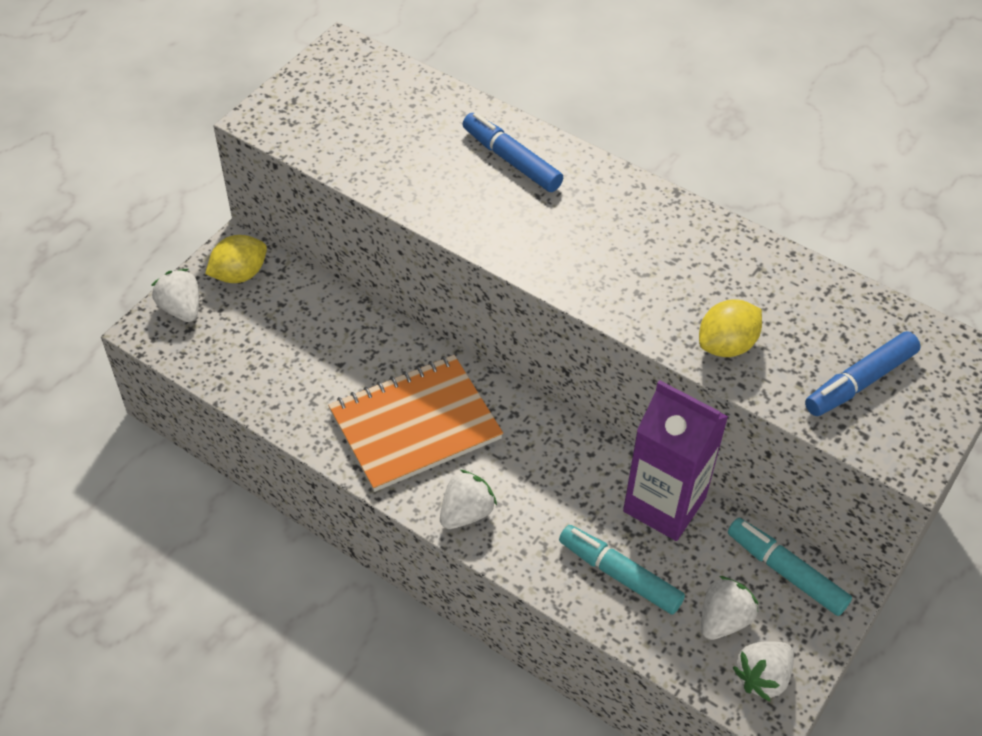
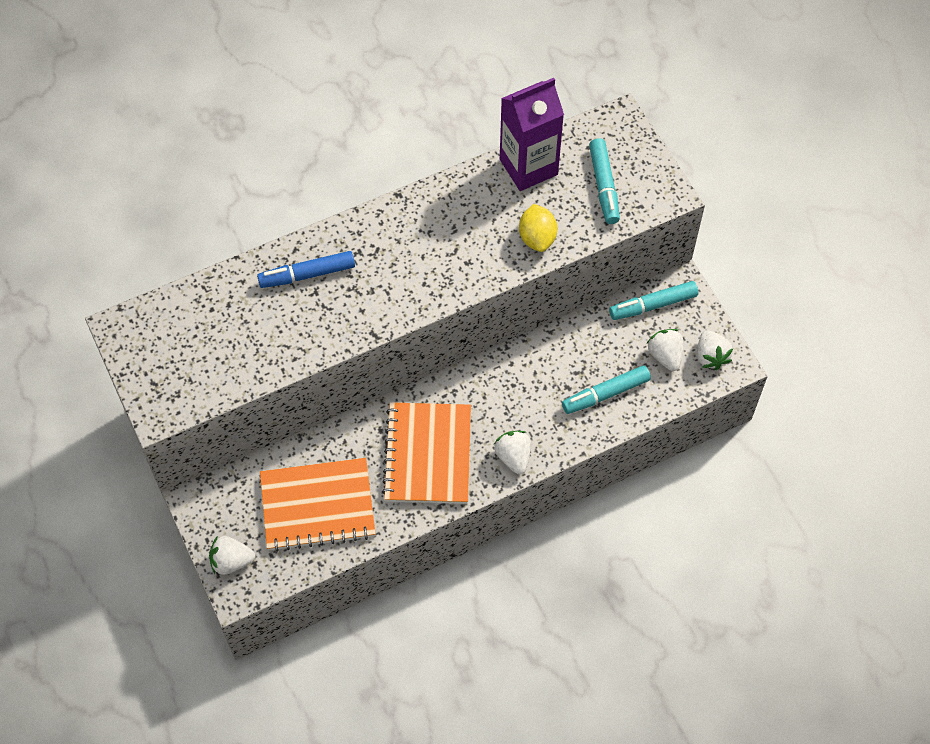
camera: 60 degrees left, 10 degrees up
yellow lemon [205,235,267,283] -> none
purple carton [623,380,728,541] -> purple carton moved to [500,78,564,191]
blue marker [805,331,921,416] -> turquoise marker [589,138,620,224]
none -> orange notebook [260,458,376,552]

